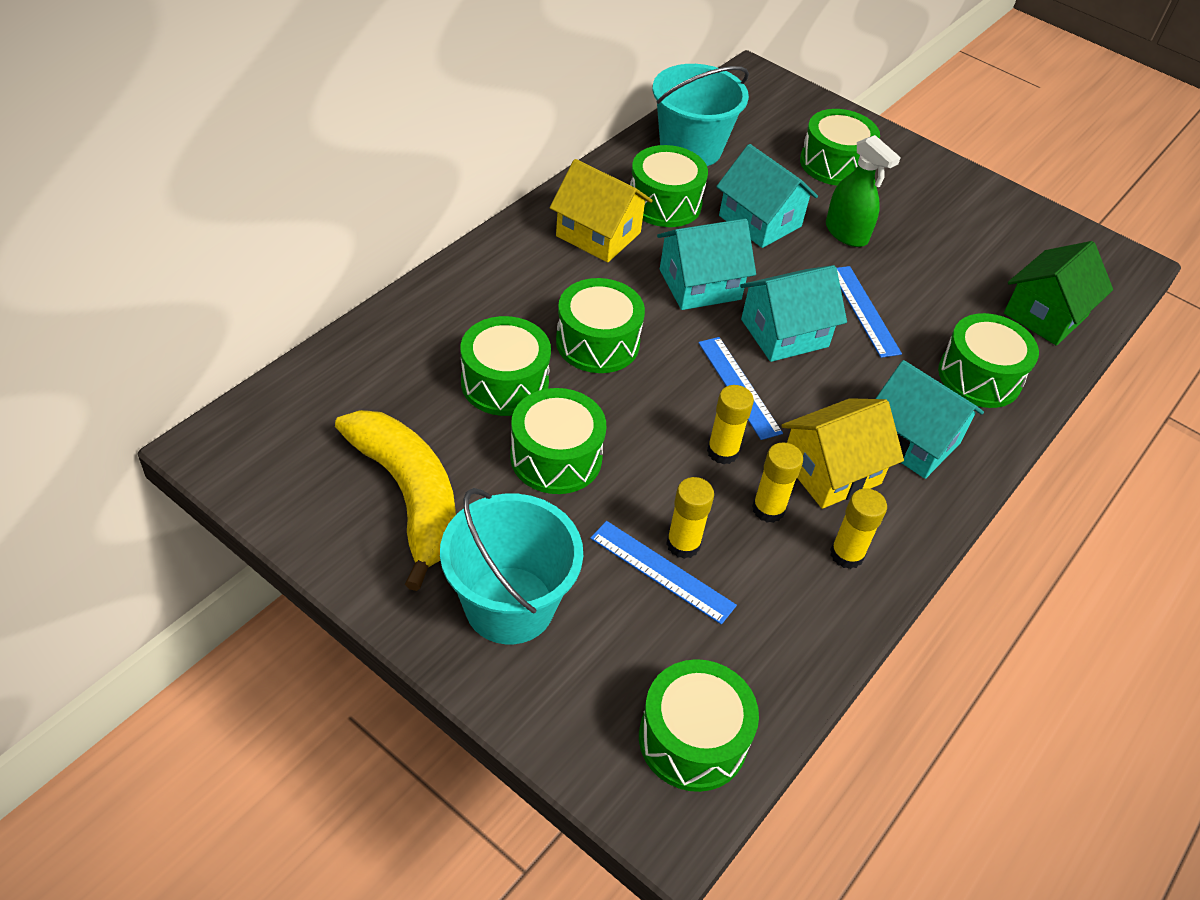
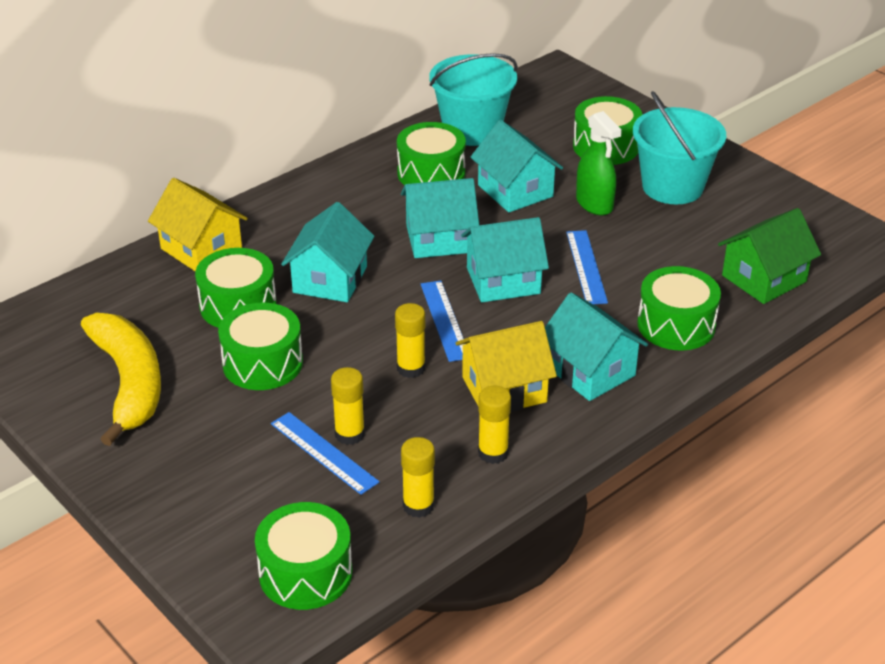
camera: 15 degrees right, 10 degrees down
turquoise bucket [440,488,583,644] -> turquoise bucket moved to [633,91,726,204]
yellow house [550,159,653,262] -> yellow house moved to [148,178,248,271]
green drum [556,278,645,373] -> turquoise house [281,202,374,302]
yellow glue stick [752,442,803,523] -> yellow glue stick moved to [401,437,435,518]

